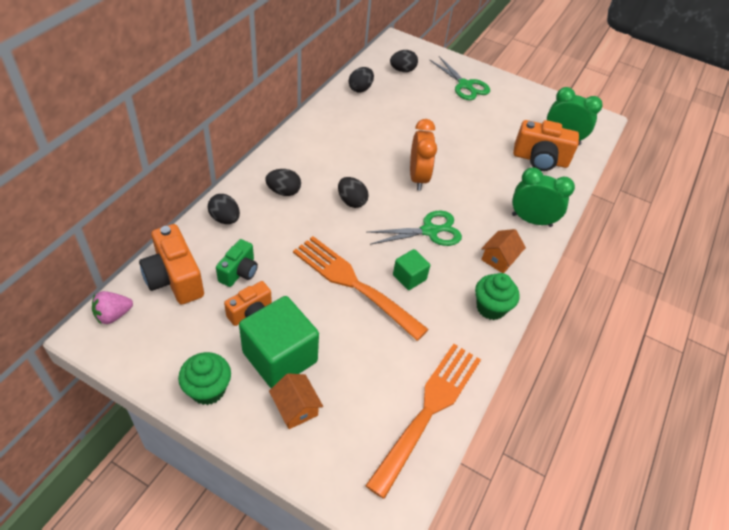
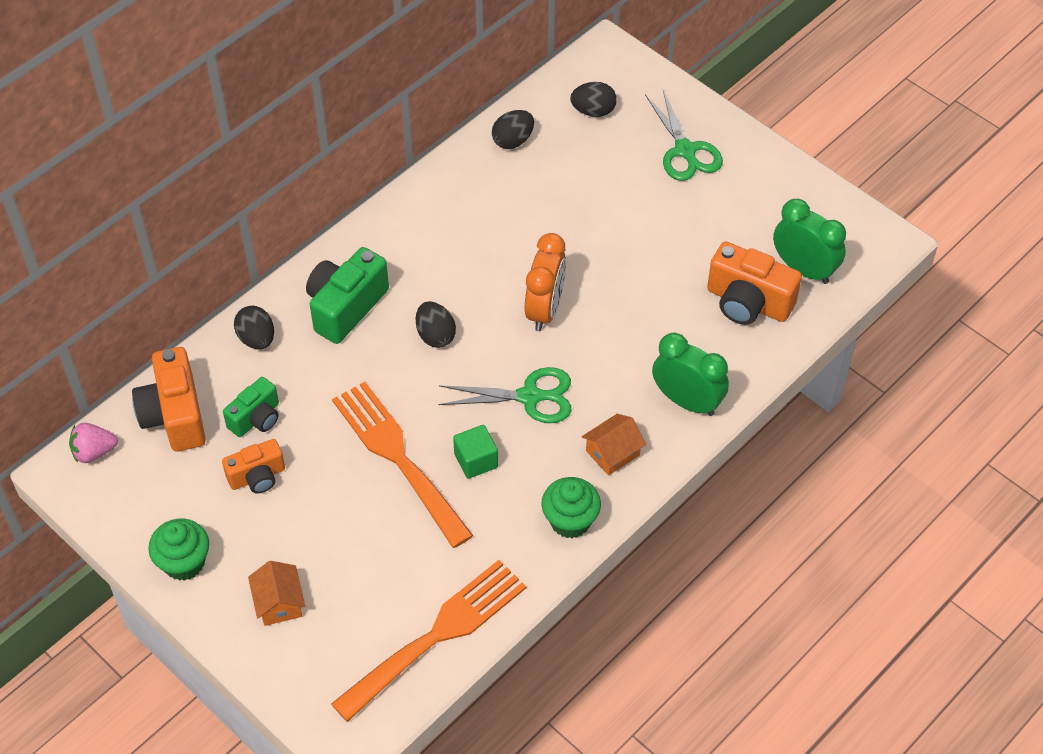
camera: 20 degrees right, 5 degrees up
green cube [239,296,319,388] -> none
black egg [265,169,301,196] -> green camera [306,247,389,344]

